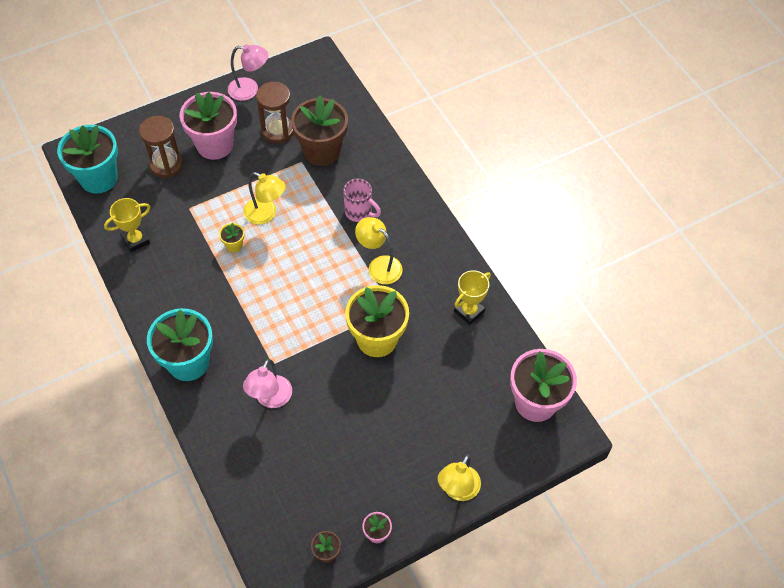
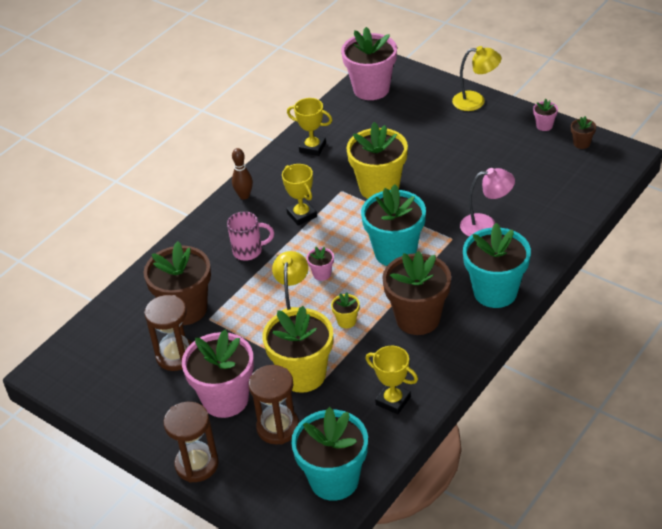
camera: 110 degrees left, 15 degrees down
pink lamp [228,44,268,101] -> none
pink mug [343,179,381,222] -> pink mug turned 75 degrees clockwise [227,211,274,261]
yellow lamp [355,217,402,284] -> yellow trophy [282,164,317,226]
none -> brown hourglass [163,402,219,483]
none -> brown bowling pin [232,148,253,200]
none -> yellow flower pot [263,306,333,393]
none -> pink flower pot [307,247,334,281]
none -> turquoise flower pot [361,184,426,266]
none -> brown flower pot [382,251,451,335]

